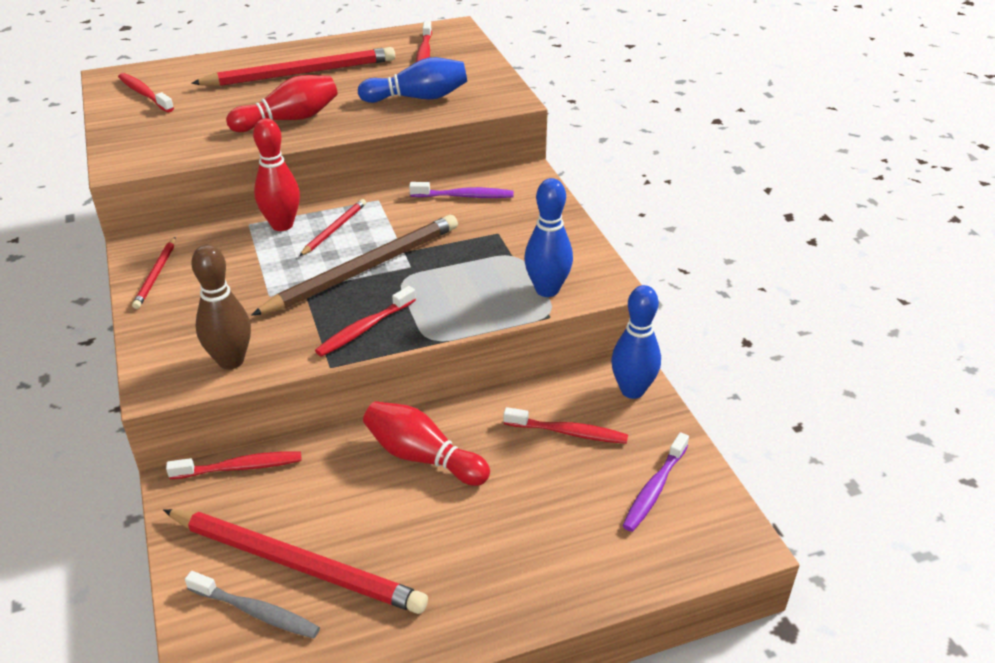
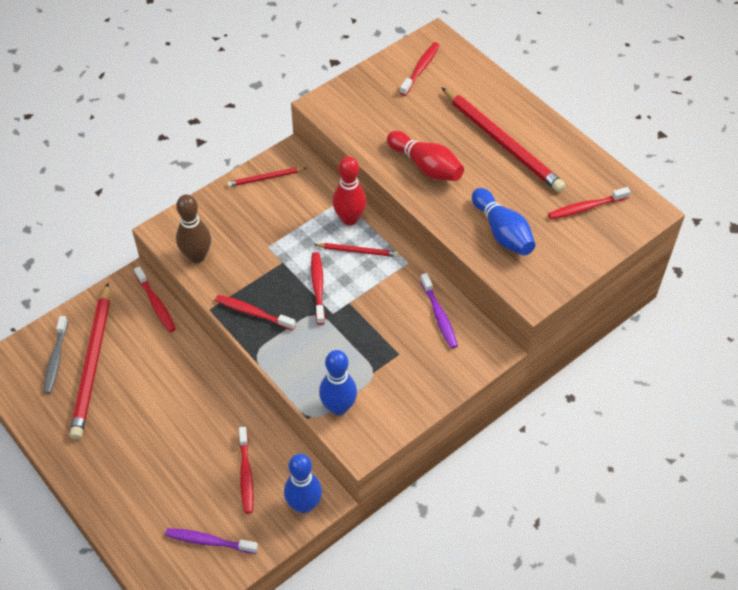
camera: 70 degrees right, 15 degrees up
brown pencil [251,215,458,316] -> red toothbrush [311,252,325,325]
red bowling pin [363,401,490,486] -> none

